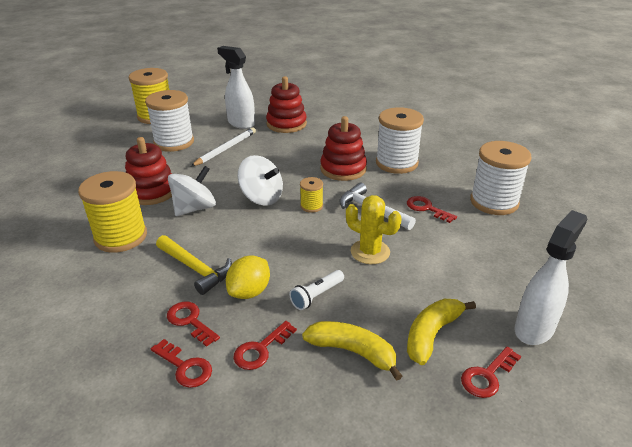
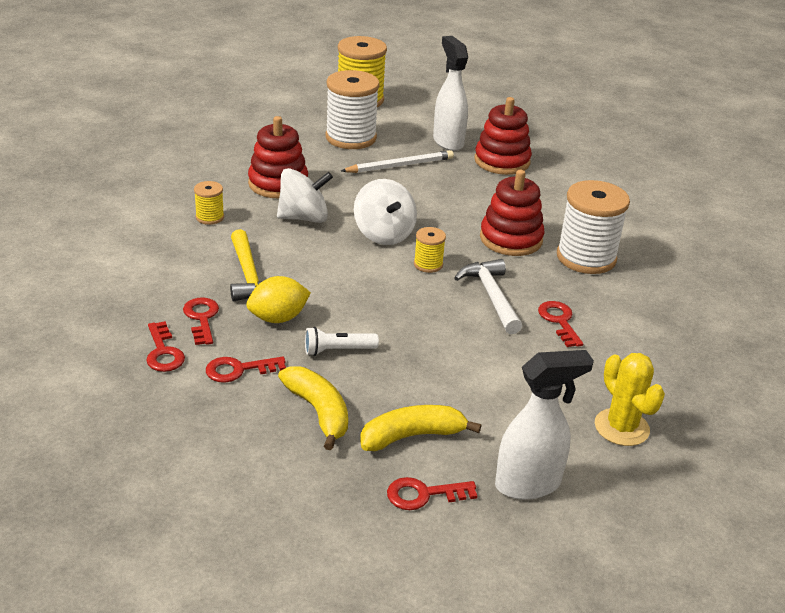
camera: 30 degrees right, 0 degrees up
yellow spool [78,171,147,253] -> yellow spool [194,181,224,225], size x0.48
yellow cactus [346,195,402,264] -> yellow cactus moved to [595,353,665,446]
white spool [470,141,531,215] -> none

